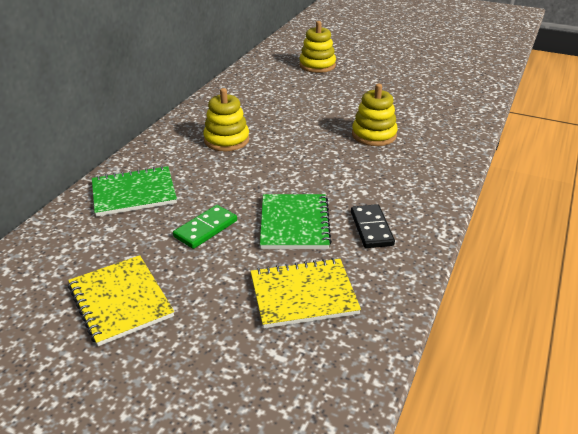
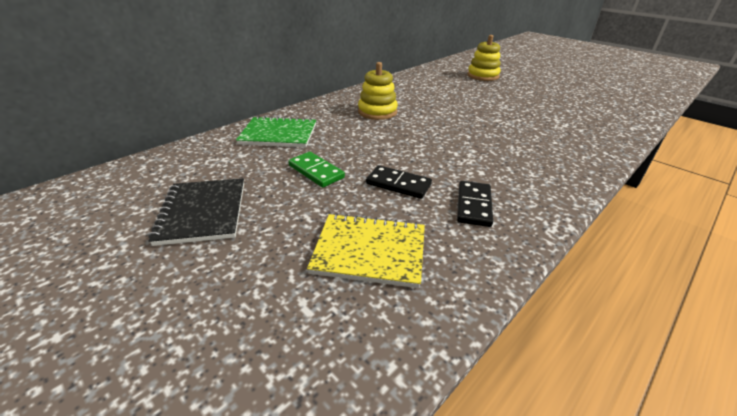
camera: 20 degrees right, 0 degrees up
yellow notebook [68,255,174,346] -> black notebook [148,178,244,246]
green domino [173,205,237,249] -> green domino turned 75 degrees clockwise [288,152,345,188]
green notebook [260,194,332,249] -> black domino [366,165,432,199]
yellow stacking toy [352,84,398,146] -> none

